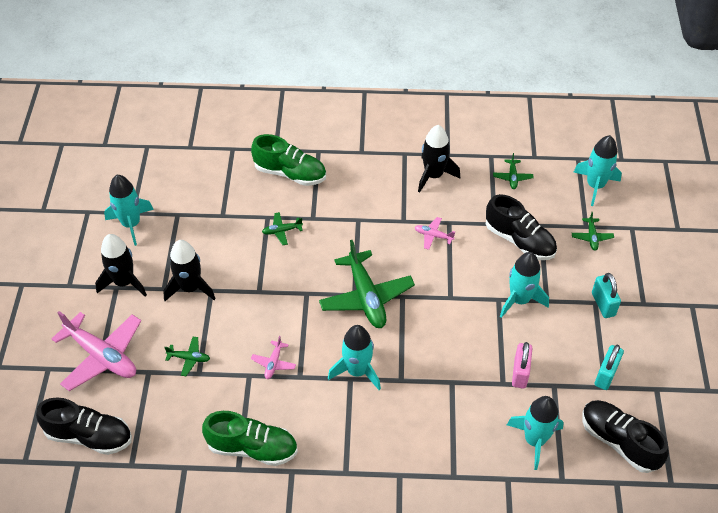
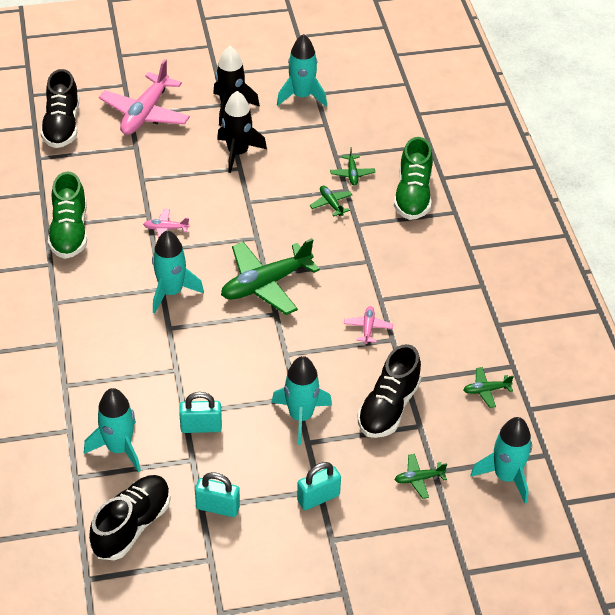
camera: 75 degrees right, 5 degrees down
green plane [164,337,210,376] -> green plane moved to [330,147,375,186]
black rocket [418,125,460,193] -> none
pink padlock [512,342,532,389] -> turquoise padlock [179,392,222,433]

